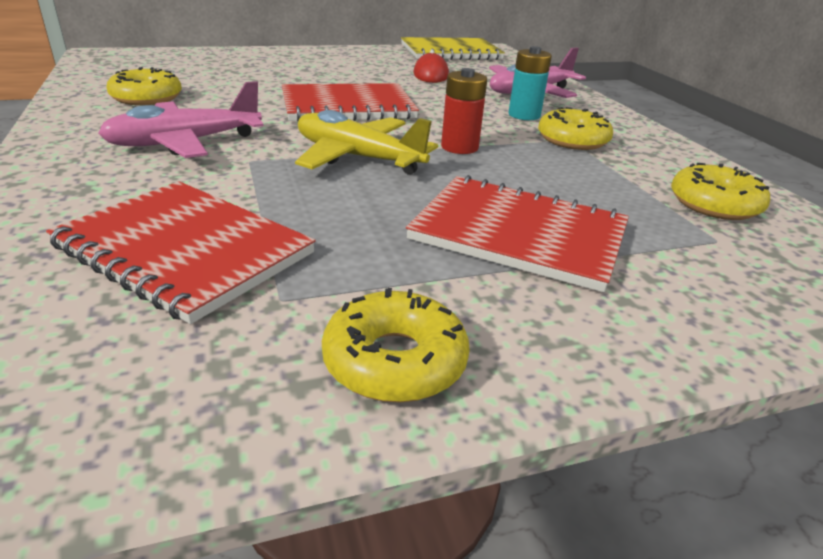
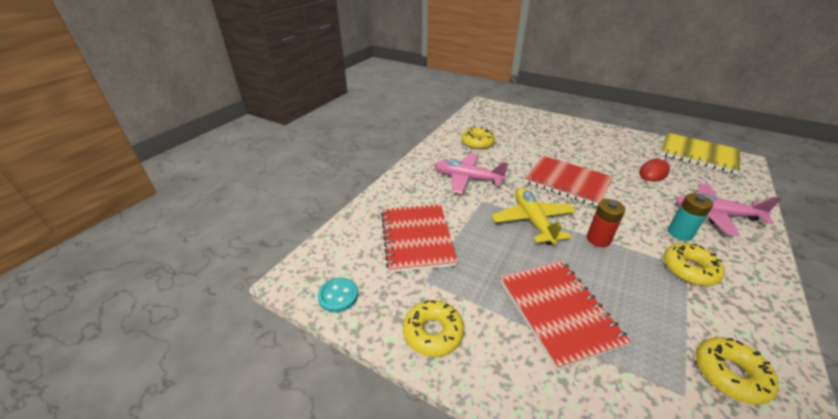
camera: 50 degrees right, 5 degrees up
none -> turquoise button [318,278,358,312]

